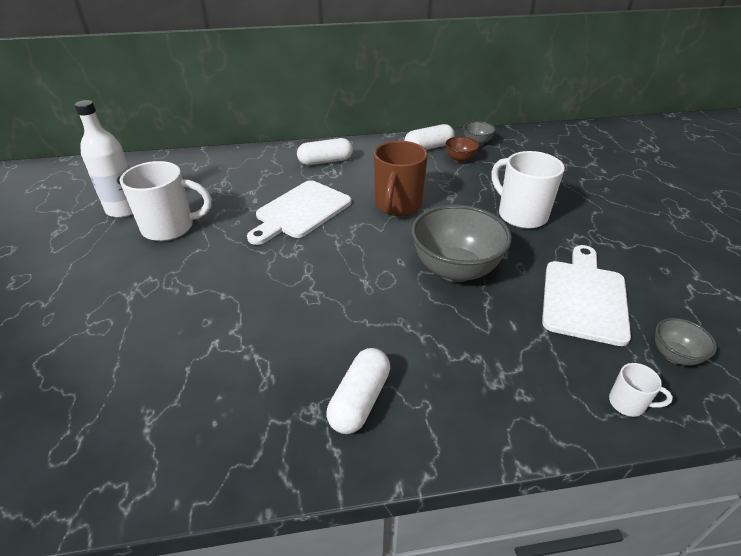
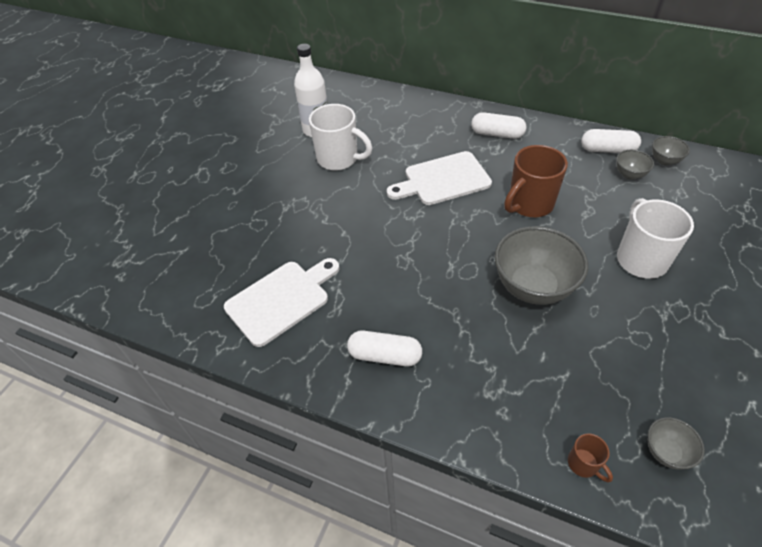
camera: 35 degrees right, 10 degrees up
white capsule [327,348,390,434] -> white capsule turned 45 degrees clockwise [347,331,422,366]
brown bowl [445,137,479,163] -> grey bowl [616,150,654,180]
white cutting board [542,245,631,346] -> white cutting board moved to [224,258,340,347]
white mug [609,363,673,417] -> brown mug [568,433,613,482]

